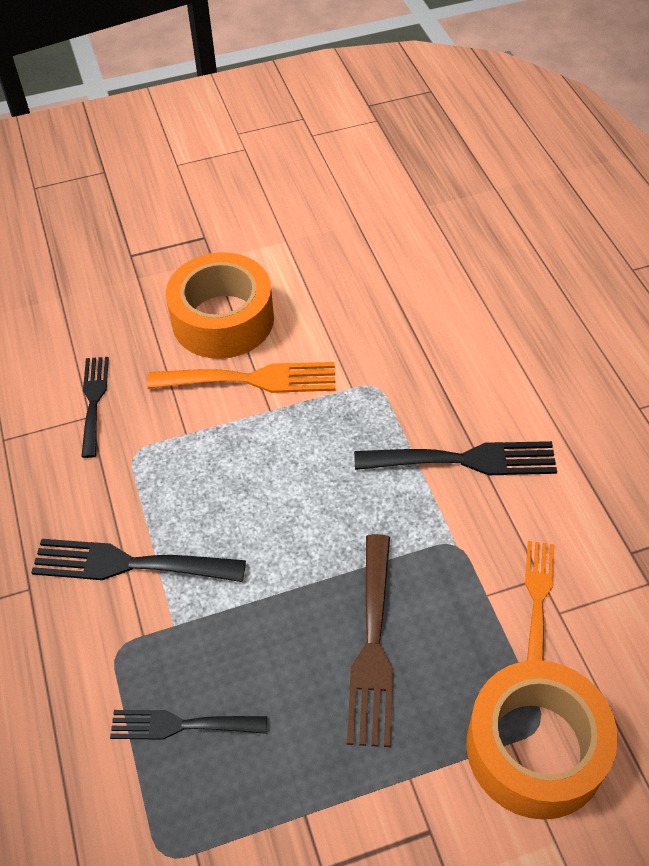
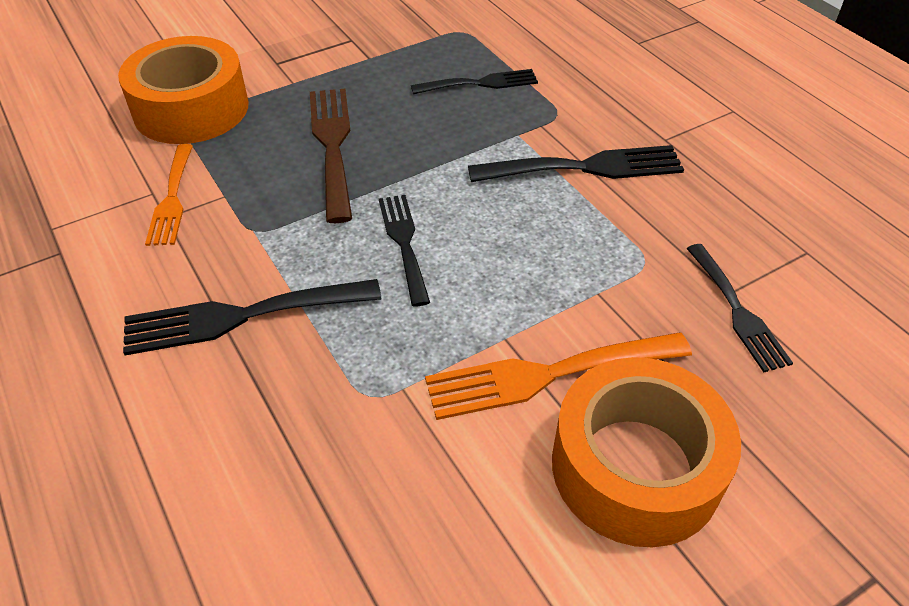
camera: 165 degrees right, 5 degrees down
none -> black fork [379,195,430,307]

